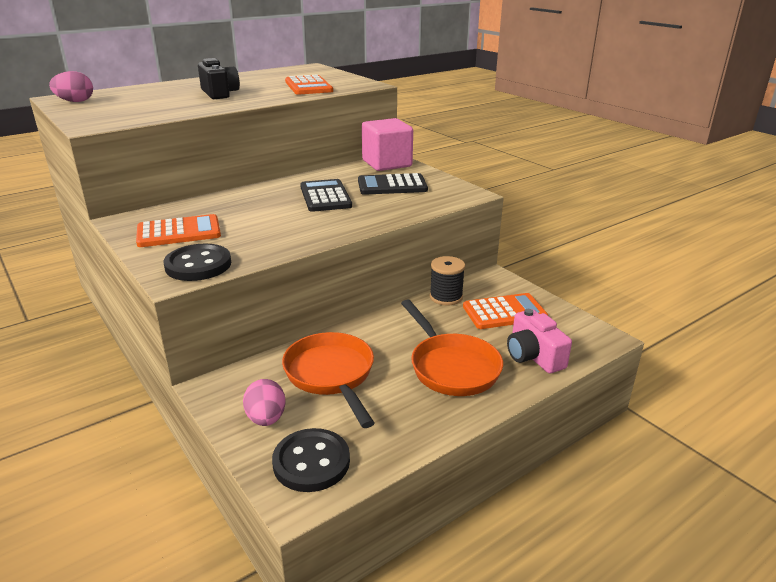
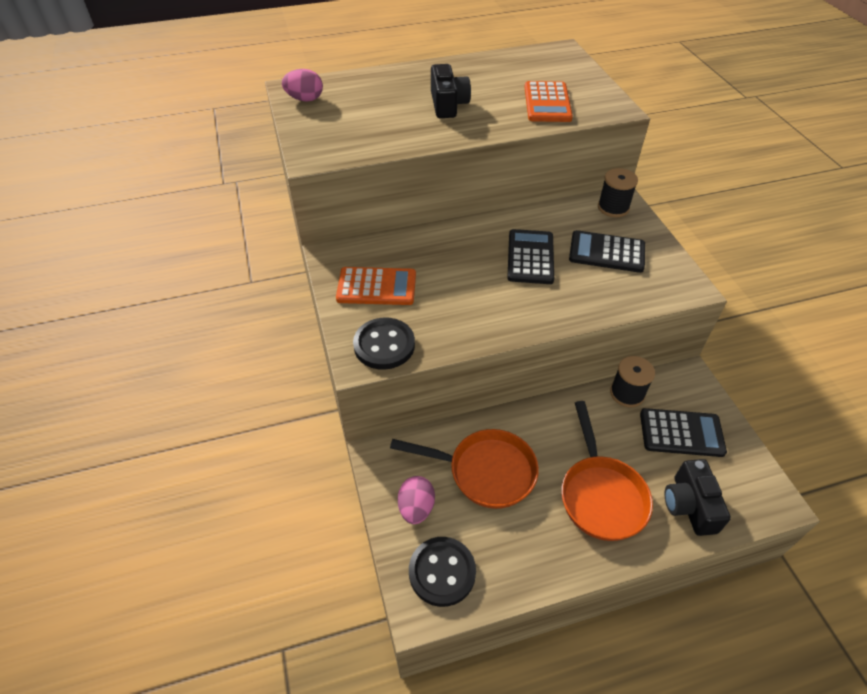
camera: 20 degrees right, 20 degrees up
orange pan [282,332,374,428] -> orange pan turned 105 degrees clockwise [390,429,539,509]
pink cube [362,118,413,171] -> black spool [598,168,638,217]
orange calculator [463,293,548,329] -> black calculator [640,408,727,457]
pink camera [507,309,572,373] -> black camera [665,459,731,536]

